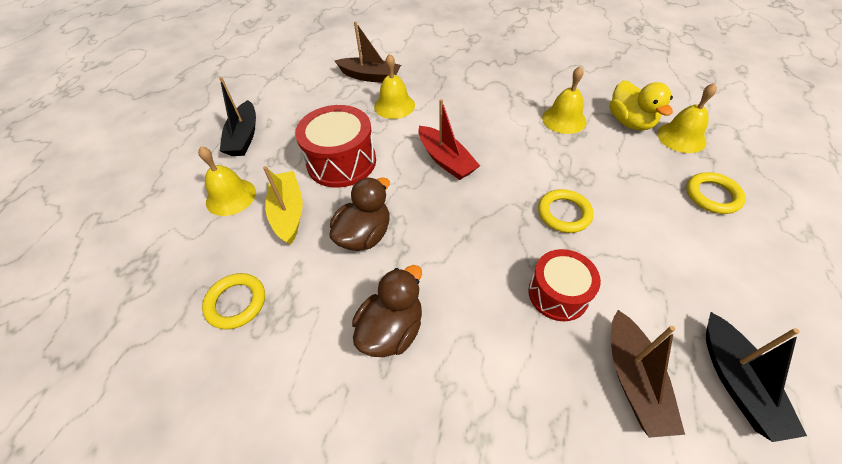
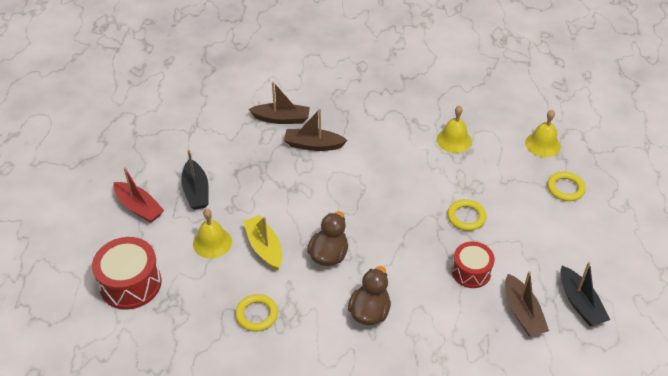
camera: 15 degrees left, 5 degrees down
red drum [295,105,376,188] -> red drum moved to [92,237,162,310]
yellow bell [374,53,415,119] -> brown boat [284,109,348,151]
red boat [418,99,480,180] -> red boat moved to [114,167,164,223]
yellow duck [610,80,673,131] -> none

